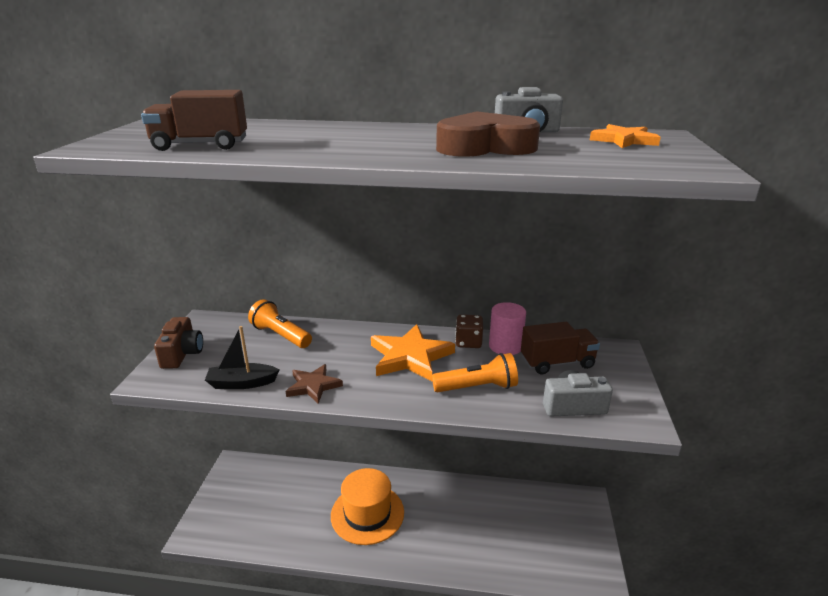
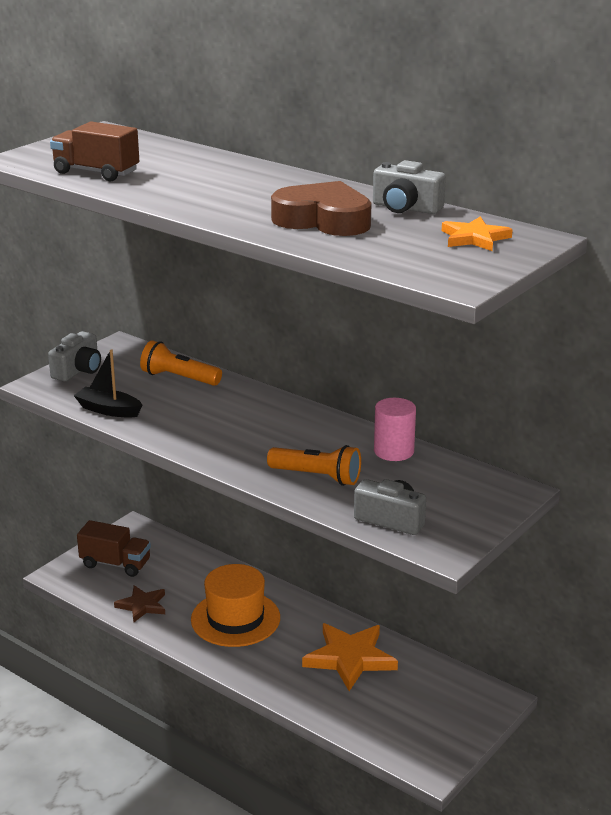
camera: 30 degrees right, 0 degrees up
brown camera [154,317,203,369] -> grey camera [48,331,101,382]
orange flashlight [248,299,312,348] -> orange flashlight turned 45 degrees counterclockwise [140,340,222,386]
brown star [286,364,343,404] -> brown star moved to [114,585,165,622]
orange star [371,324,455,381] -> orange star moved to [302,623,398,691]
brown dice [455,314,483,348] -> none
brown truck [521,322,600,374] -> brown truck moved to [77,520,151,577]

